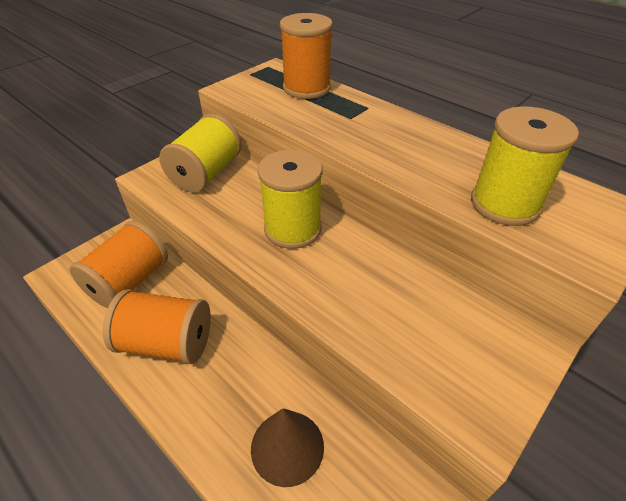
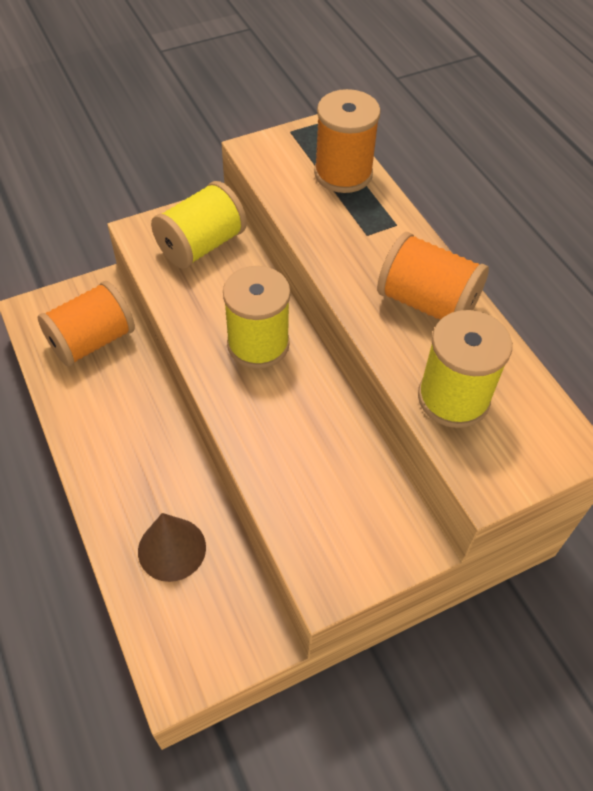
camera: 20 degrees right, 10 degrees up
orange spool [103,289,211,364] -> orange spool moved to [377,232,489,320]

